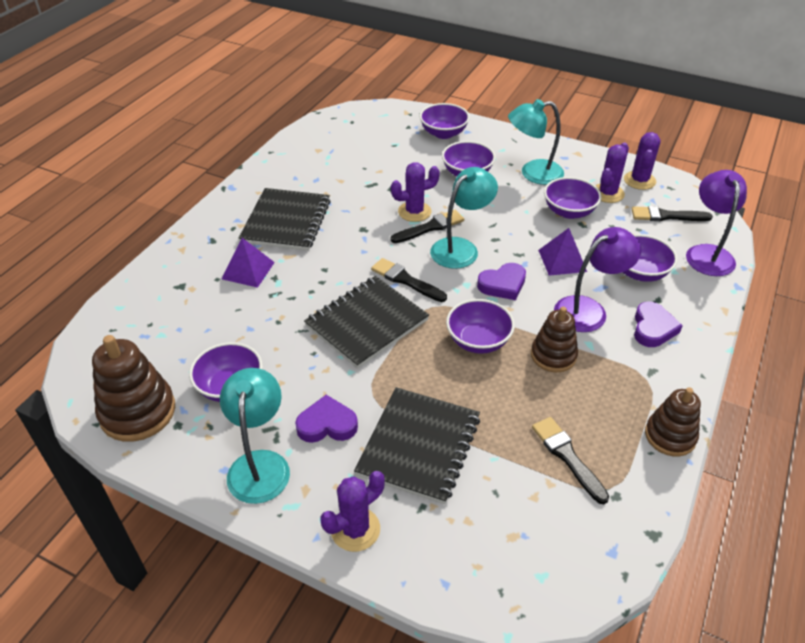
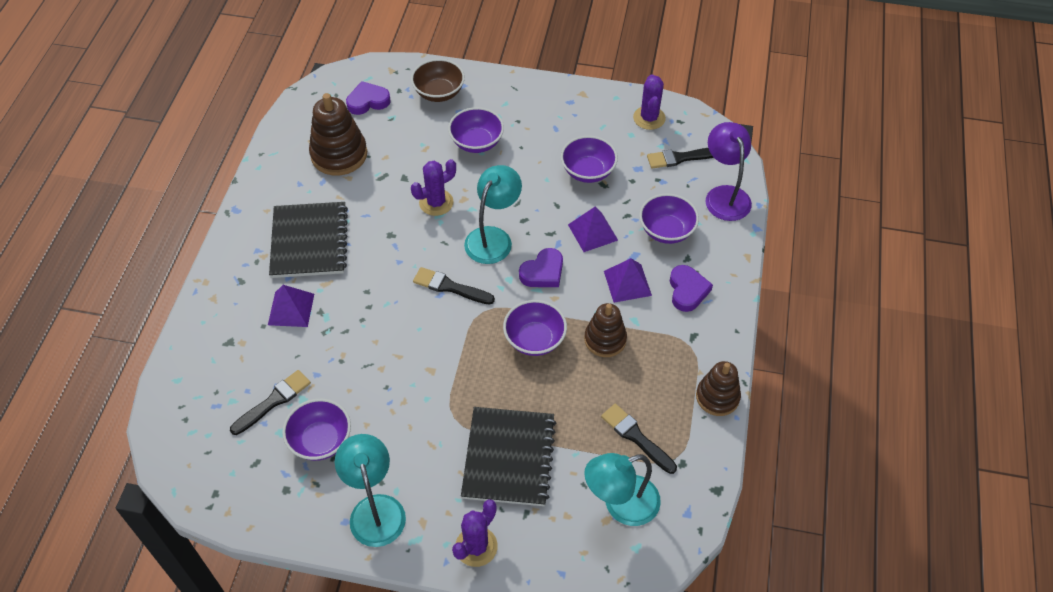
camera: 15 degrees left, 10 degrees up
brown stacking toy [92,335,175,442] -> brown stacking toy moved to [309,93,367,176]
purple heart [295,395,358,443] -> purple heart moved to [346,81,391,115]
black notebook [304,276,429,369] -> none
black brush [390,210,464,243] -> black brush moved to [230,370,311,435]
purple bowl [420,103,470,139] -> brown bowl [411,59,465,102]
turquoise lamp [508,99,564,185] -> turquoise lamp moved to [584,453,661,526]
purple lamp [554,227,641,332] -> purple pyramid [604,258,652,303]
purple cactus [595,143,629,203] -> none

